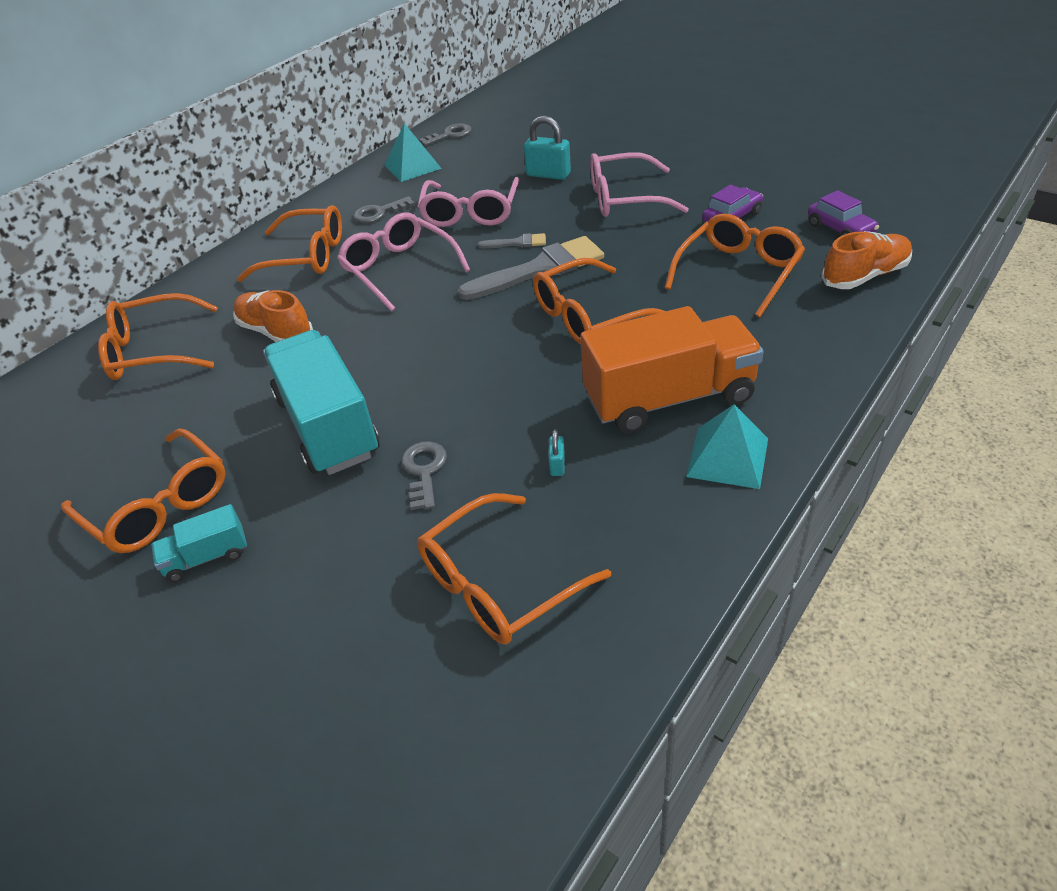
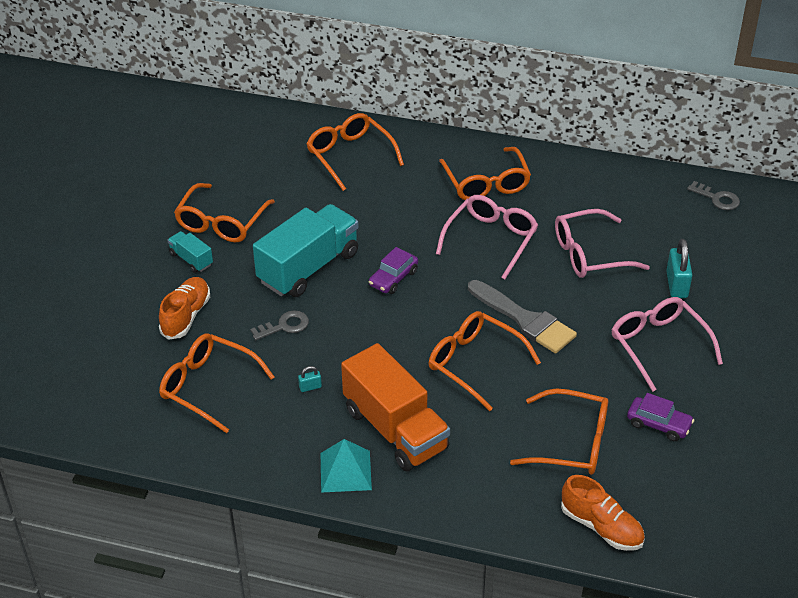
camera: 65 degrees right, 0 degrees up
orange shoe [233,290,313,342] -> orange shoe moved to [159,277,210,340]
grey key [353,196,415,223] -> none
turquoise pyramid [384,123,442,182] -> none
grey brush [478,233,546,248] -> none
purple car [808,190,879,236] -> purple car moved to [369,247,418,294]

